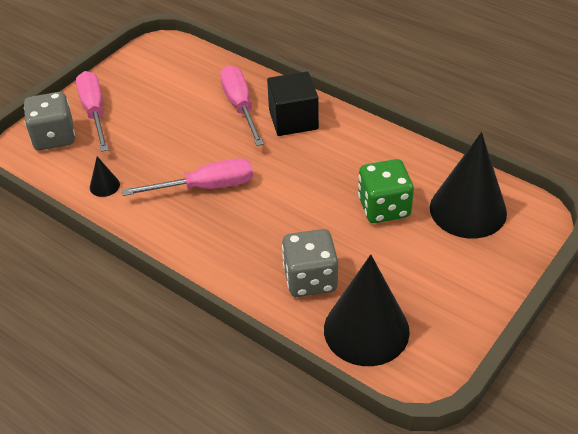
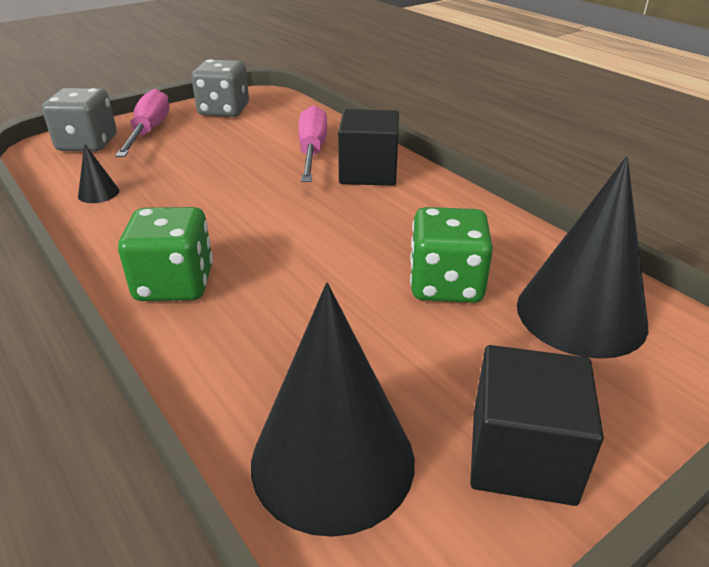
camera: 15 degrees right, 10 degrees down
pink screwdriver [122,158,253,196] -> none
grey dice [282,229,338,297] -> grey dice moved to [191,59,249,117]
none -> green dice [118,207,213,301]
none -> black cube [470,345,604,506]

